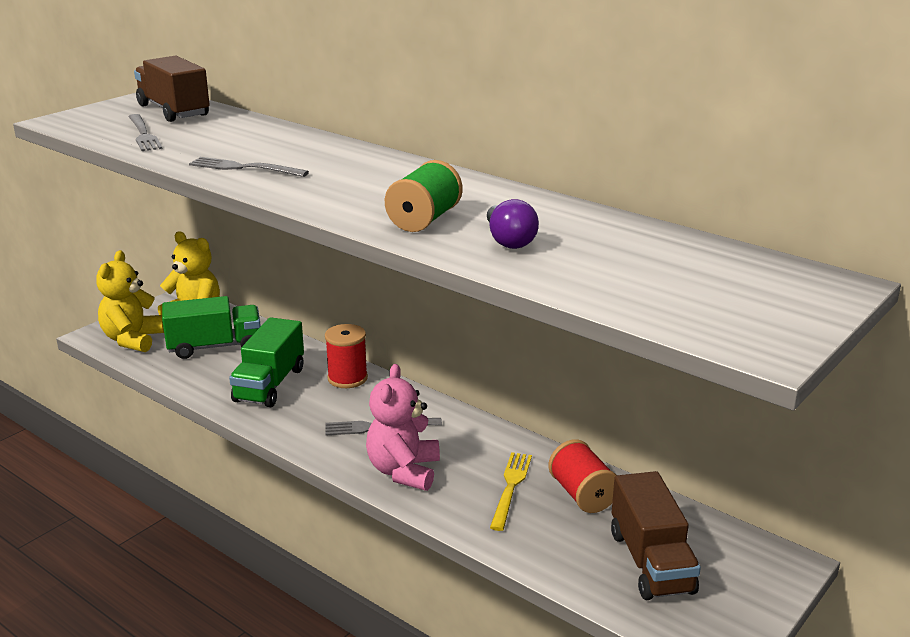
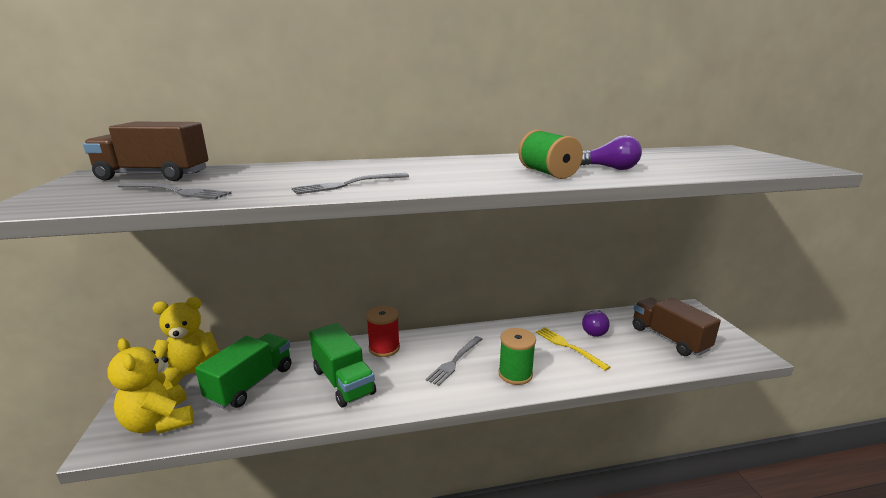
camera: 50 degrees left, 5 degrees down
pink teddy bear [366,364,440,491] -> green spool [498,328,536,385]
red spool [548,439,617,513] -> purple light bulb [582,309,610,337]
brown truck [611,471,701,600] -> brown truck turned 150 degrees counterclockwise [633,297,721,356]

